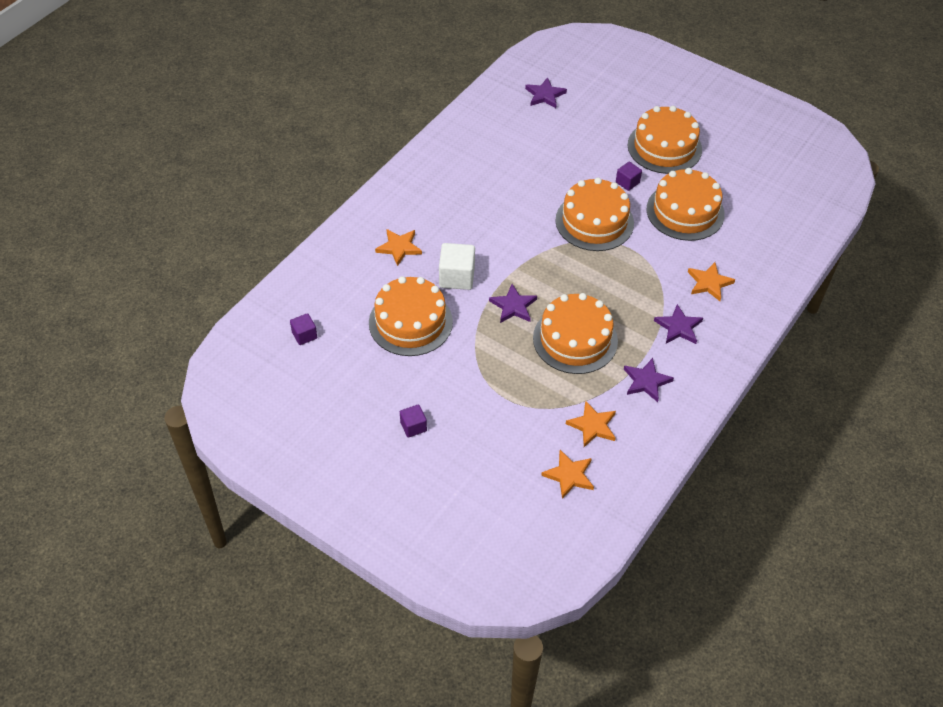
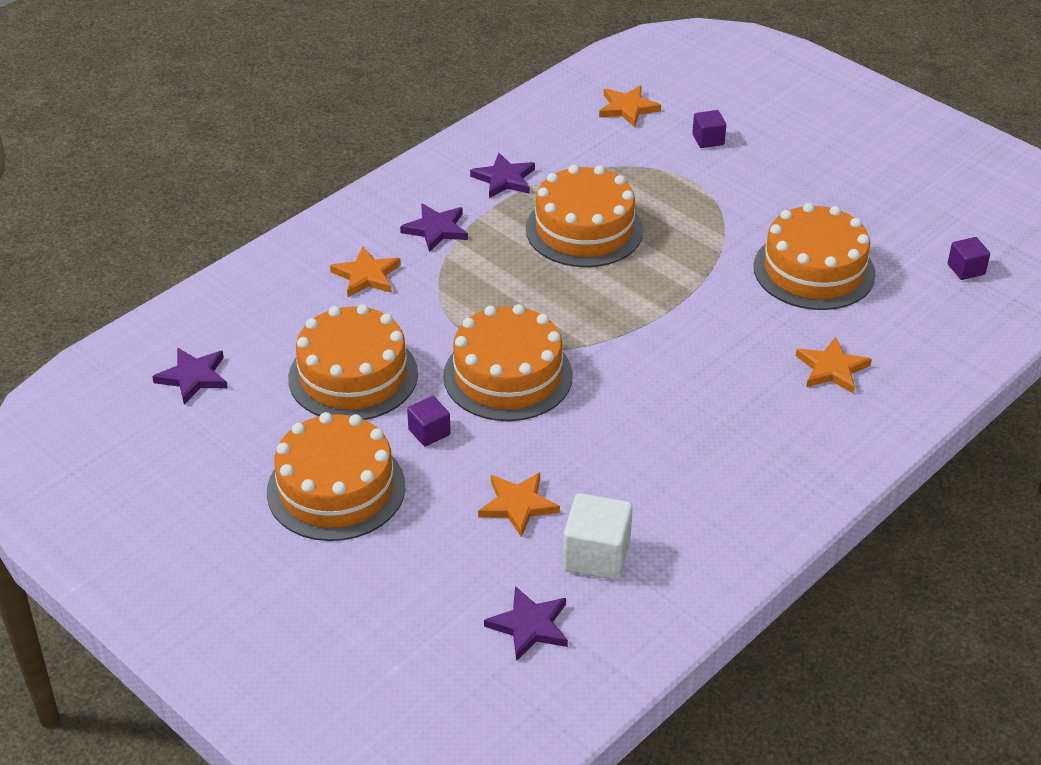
camera: 170 degrees left, 10 degrees down
purple cube [400,404,427,437] -> purple cube moved to [692,110,726,148]
white cube [439,243,475,290] -> white cube moved to [563,493,633,580]
purple star [489,284,537,323] -> purple star moved to [152,348,228,404]
orange star [566,401,616,447] -> orange star moved to [478,472,560,537]

